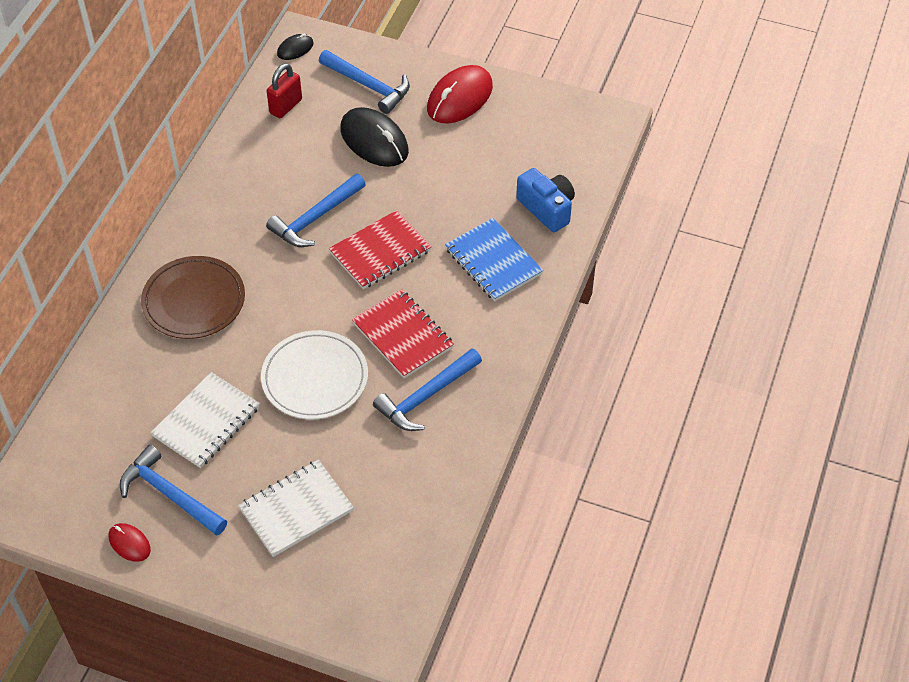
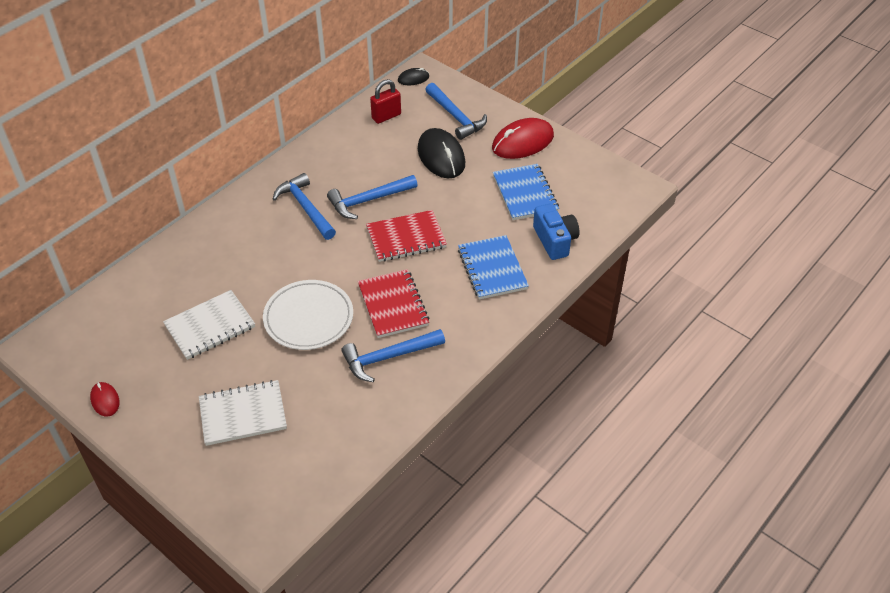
camera: 20 degrees right, 5 degrees down
blue hammer [120,445,227,536] -> blue hammer moved to [273,173,336,240]
brown plate [141,256,245,339] -> none
none -> blue notebook [493,164,559,220]

